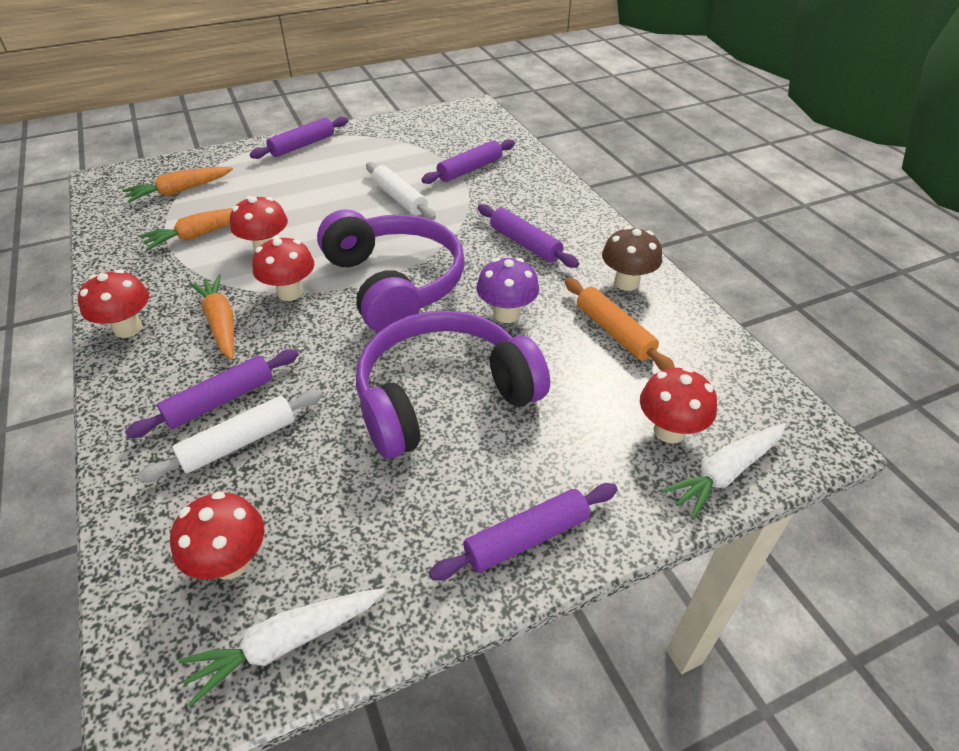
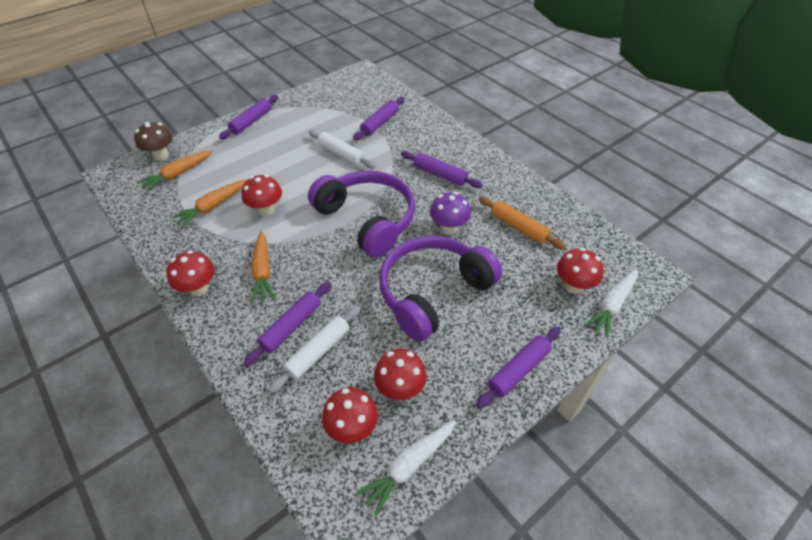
camera: 15 degrees left, 5 degrees up
orange carrot [189,275,234,360] -> orange carrot turned 150 degrees counterclockwise [251,231,275,303]
red mushroom [252,236,315,301] -> red mushroom moved to [374,349,427,400]
brown mushroom [602,226,662,291] -> brown mushroom moved to [134,122,173,161]

